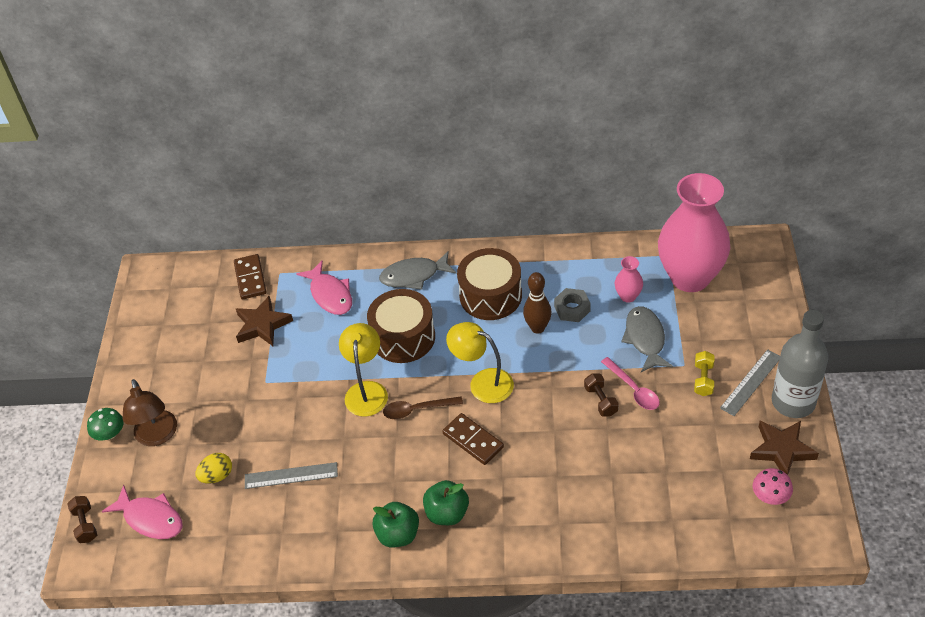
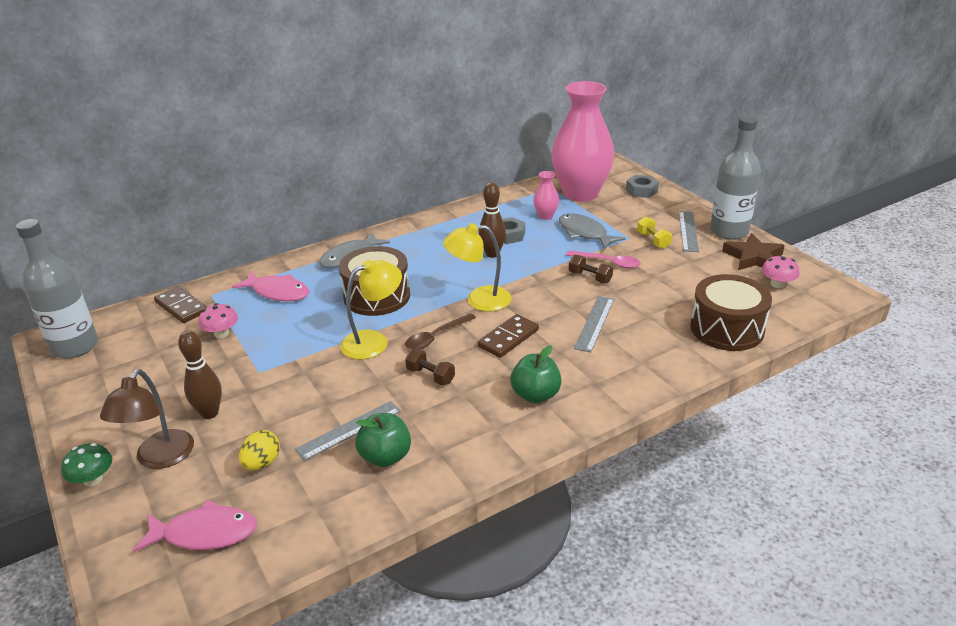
camera: 35 degrees left, 15 degrees down
brown dumbbell [67,496,97,543] -> brown dumbbell moved to [405,349,455,385]
brown lamp [123,379,177,446] -> brown lamp turned 60 degrees clockwise [100,369,194,469]
brown star [236,296,293,346] -> pink mushroom [199,303,238,338]
yellow lamp [339,323,388,417] -> yellow lamp turned 90 degrees clockwise [340,260,402,360]
green apple [372,502,419,547] -> green apple moved to [355,413,411,467]
brown domino [442,413,504,465] -> brown domino turned 60 degrees counterclockwise [478,314,539,358]
brown drum [457,248,522,320] -> brown drum moved to [690,274,772,351]
none -> grey bottle [16,219,98,359]
none -> brown bowling pin [178,330,222,419]
none -> grey ruler [574,296,614,352]
none -> grey nut [626,175,659,198]

